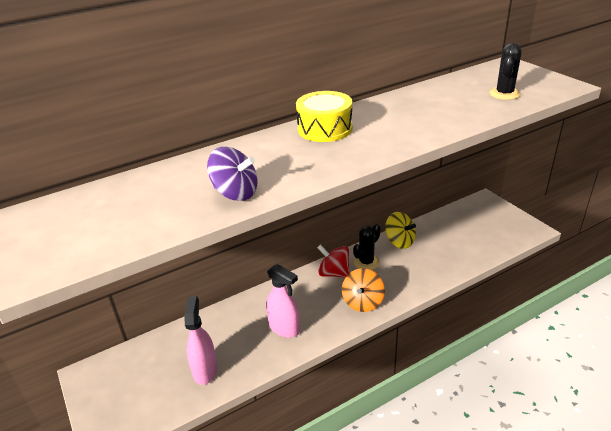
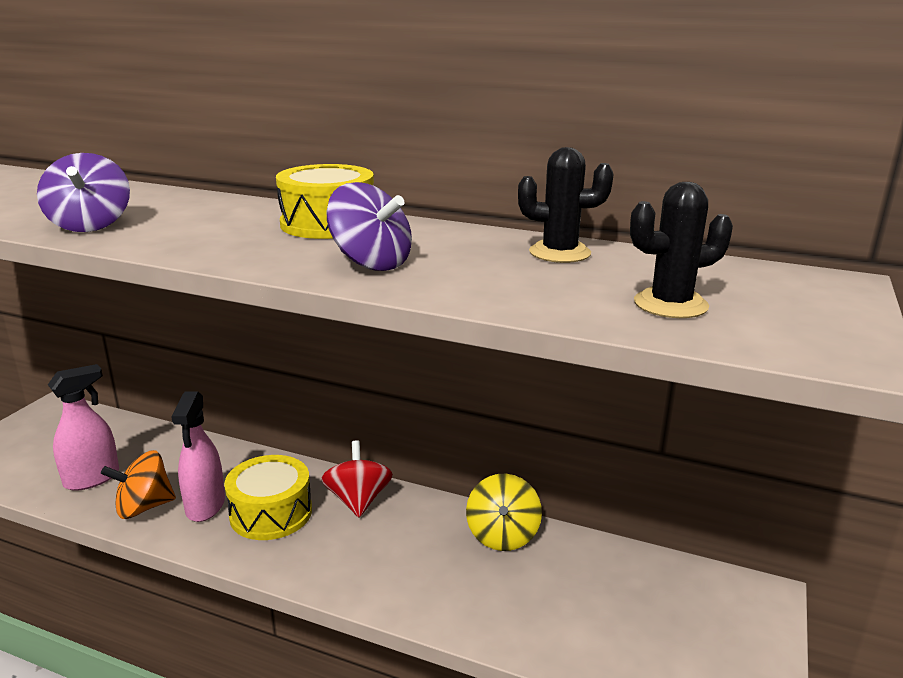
camera: 50 degrees right, 10 degrees down
orange spinning top [342,268,385,312] -> orange spinning top moved to [101,450,176,519]
black cactus [353,224,381,270] -> black cactus moved to [518,147,613,263]
none -> yellow drum [224,455,312,540]
none -> purple spinning top [326,182,412,271]

